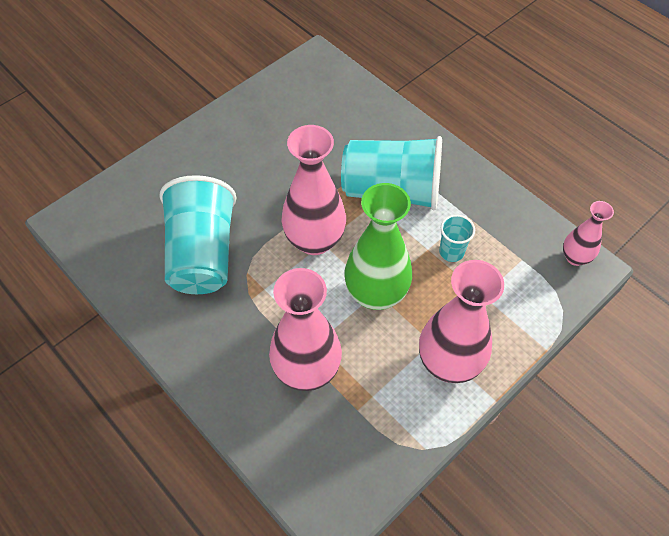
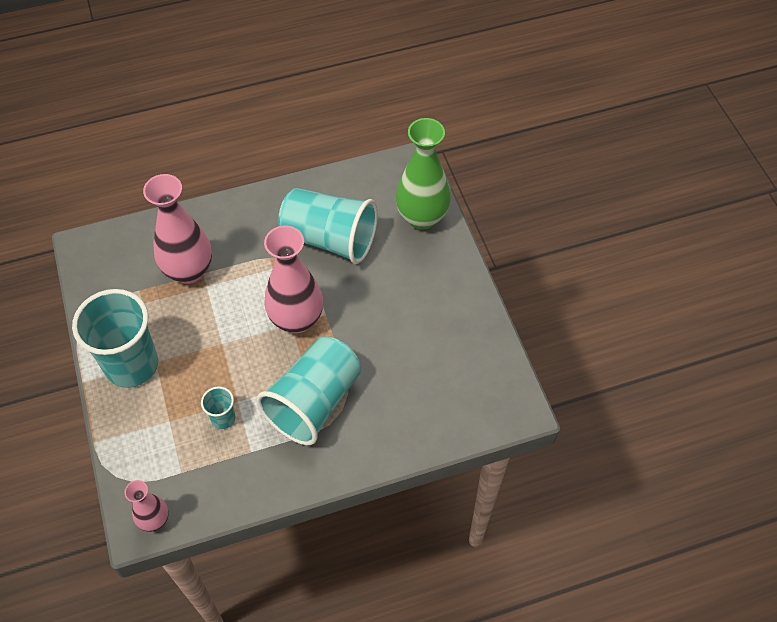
camera: 115 degrees right, 0 degrees up
green vase [344,183,412,310] -> green vase moved to [396,118,451,230]
pink vase [419,260,504,383] -> turquoise cup [72,289,158,388]

